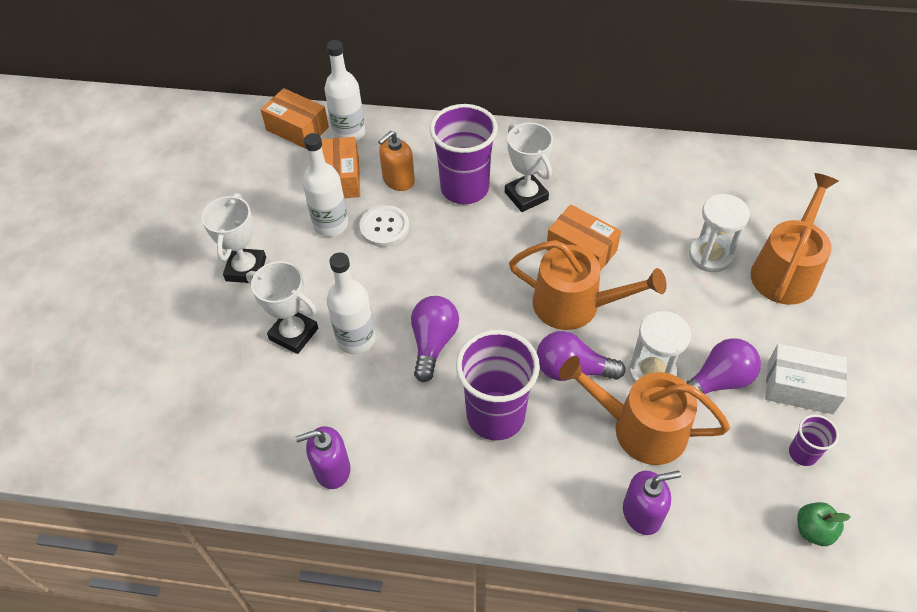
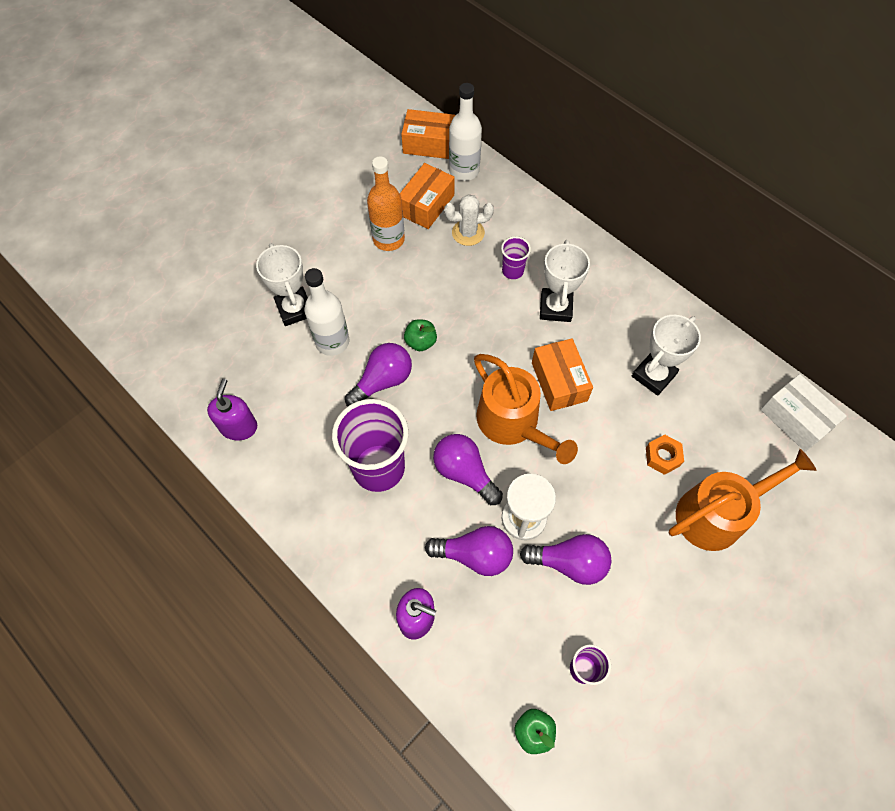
camera: 35 degrees right, 10 degrees up
white trophy [202,193,266,283] -> white trophy moved to [632,315,701,396]
orange box [261,88,329,149] -> orange box turned 60 degrees counterclockwise [401,109,455,159]
purple soap dispenser [296,426,350,489] -> purple soap dispenser turned 75 degrees clockwise [207,379,257,441]
white bottle [303,133,348,237] -> orange bottle [367,156,405,251]
white button [359,205,409,247] -> none
orange soap dispenser [378,131,415,191] -> white cactus [444,194,494,246]
purple cup [430,104,498,204] -> purple cup [501,236,531,279], size x0.47
orange watering can [559,356,730,465] -> purple light bulb [425,526,513,576]
white hourglass [689,194,750,272] -> orange nut [646,435,684,475]
white box [765,344,847,414] -> white box moved to [760,374,847,452]
none -> green apple [404,319,437,351]

